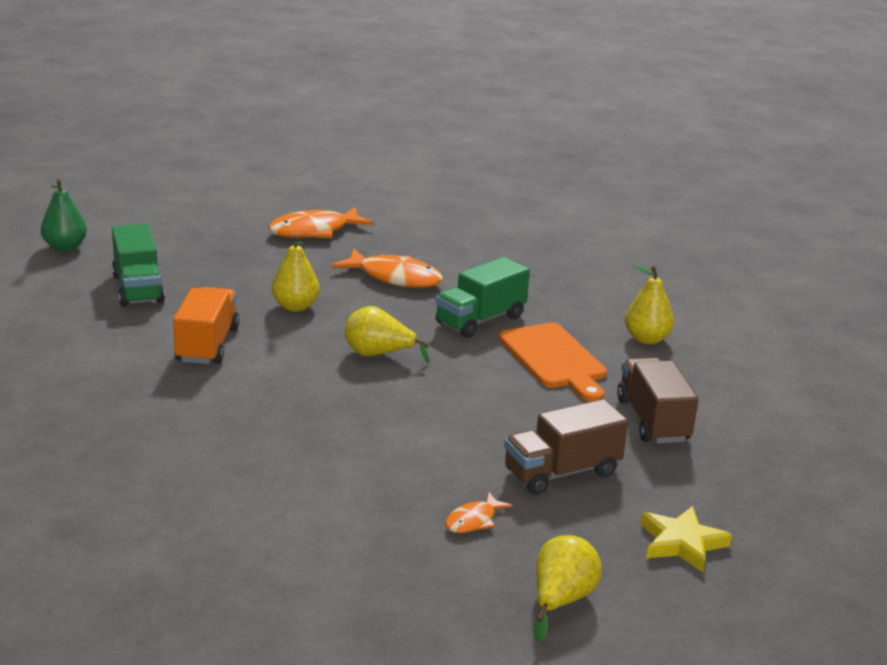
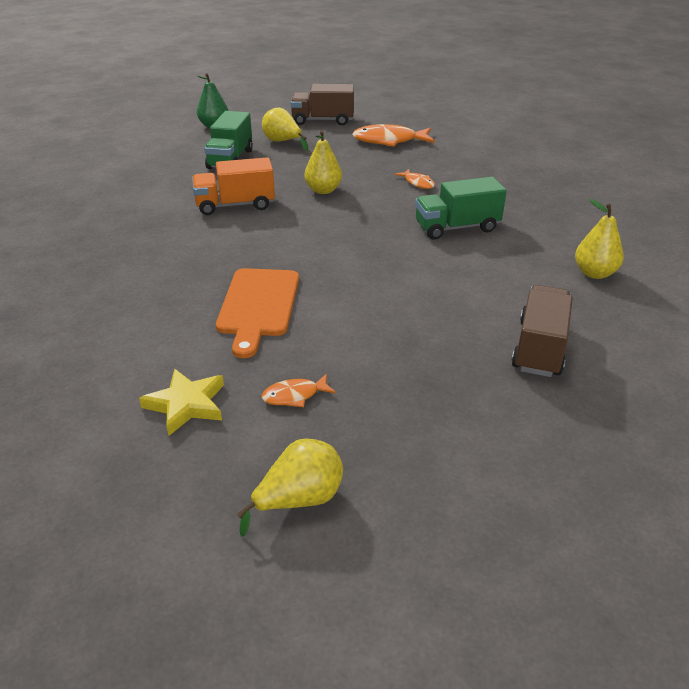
camera: 30 degrees right, 10 degrees up
orange truck [173,287,239,364] -> orange truck turned 135 degrees counterclockwise [192,157,275,215]
orange fish [331,249,443,288] -> orange fish [395,169,435,189], size x0.52
yellow pear [345,306,430,363] -> yellow pear moved to [262,108,308,151]
orange cutting board [499,323,607,402] -> orange cutting board moved to [216,268,299,358]
brown truck [504,399,628,495] -> brown truck moved to [291,84,354,126]
yellow star [641,506,732,572] -> yellow star moved to [139,369,224,436]

